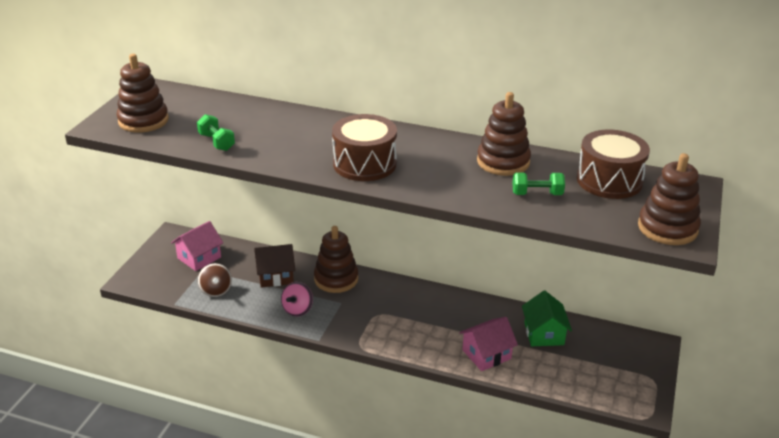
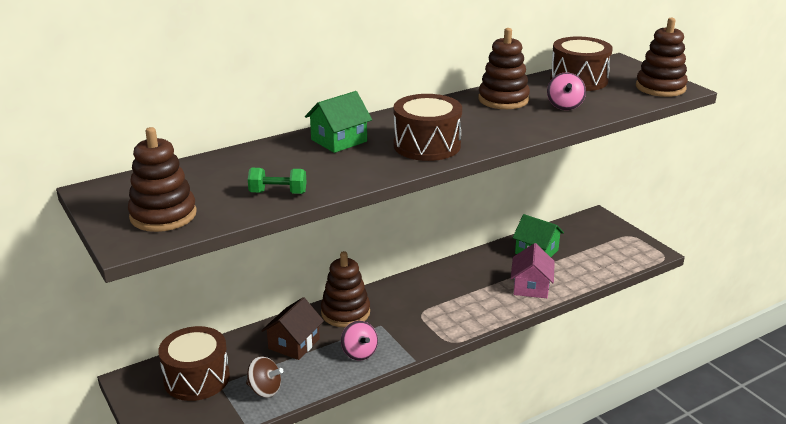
camera: 50 degrees left, 5 degrees down
pink house [171,221,223,271] -> brown drum [158,326,230,401]
green dumbbell [512,172,565,195] -> pink spinning top [547,72,586,110]
none -> green house [305,91,372,153]

